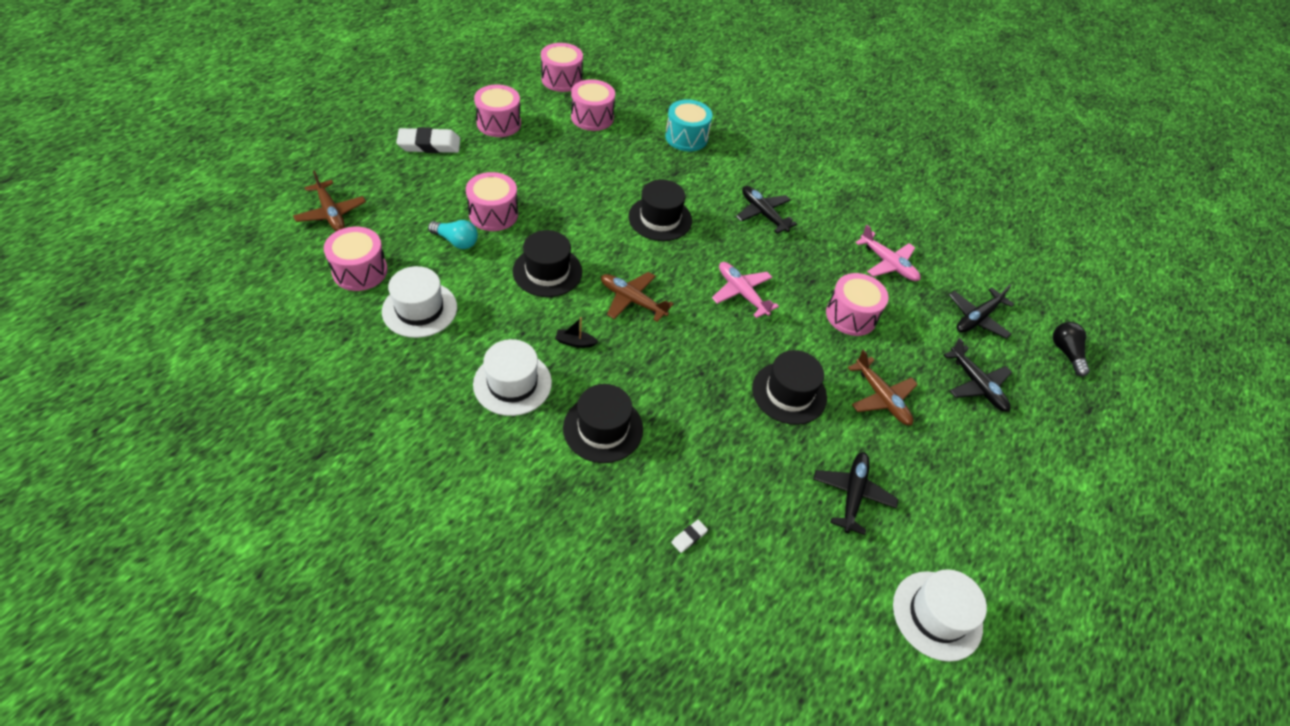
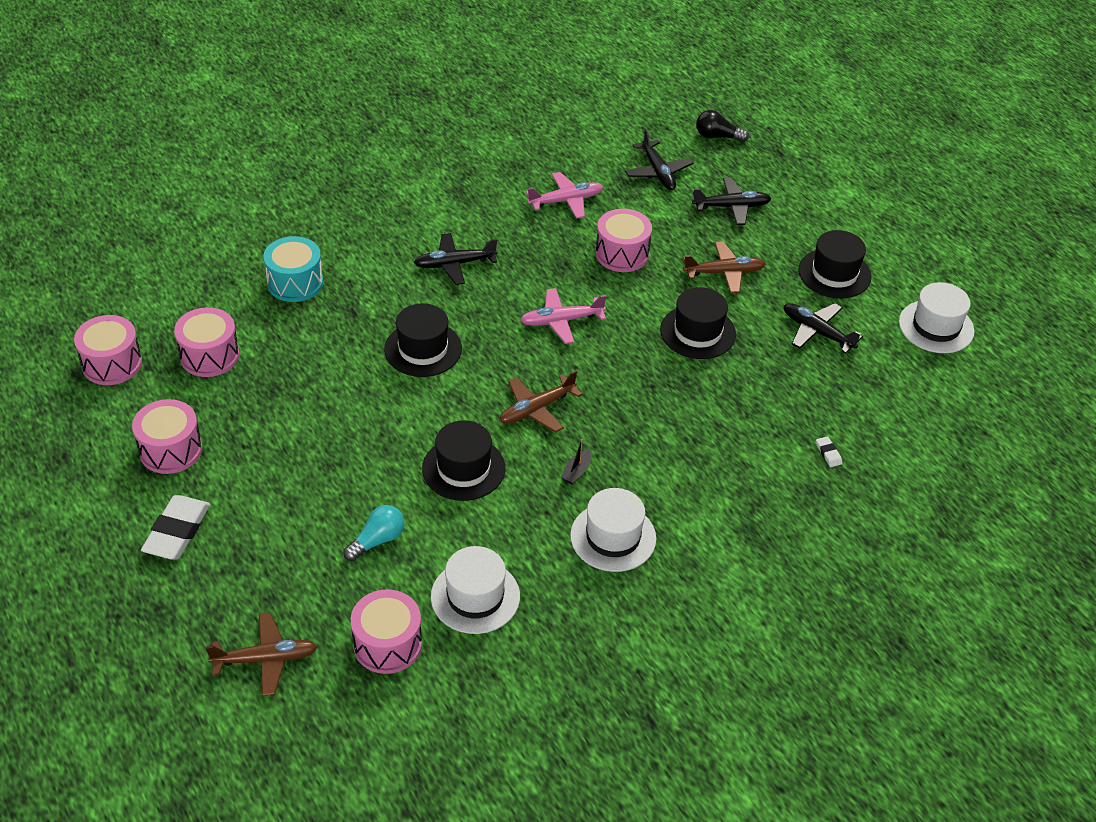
camera: 65 degrees left, 5 degrees down
pink drum [466,172,518,231] -> none
black hat [563,384,643,463] -> black hat moved to [799,230,871,298]

